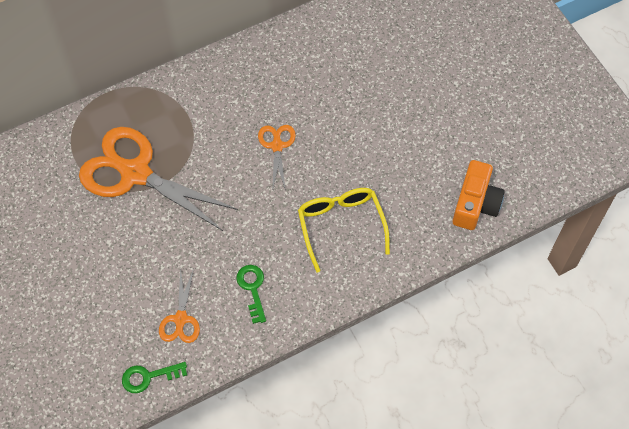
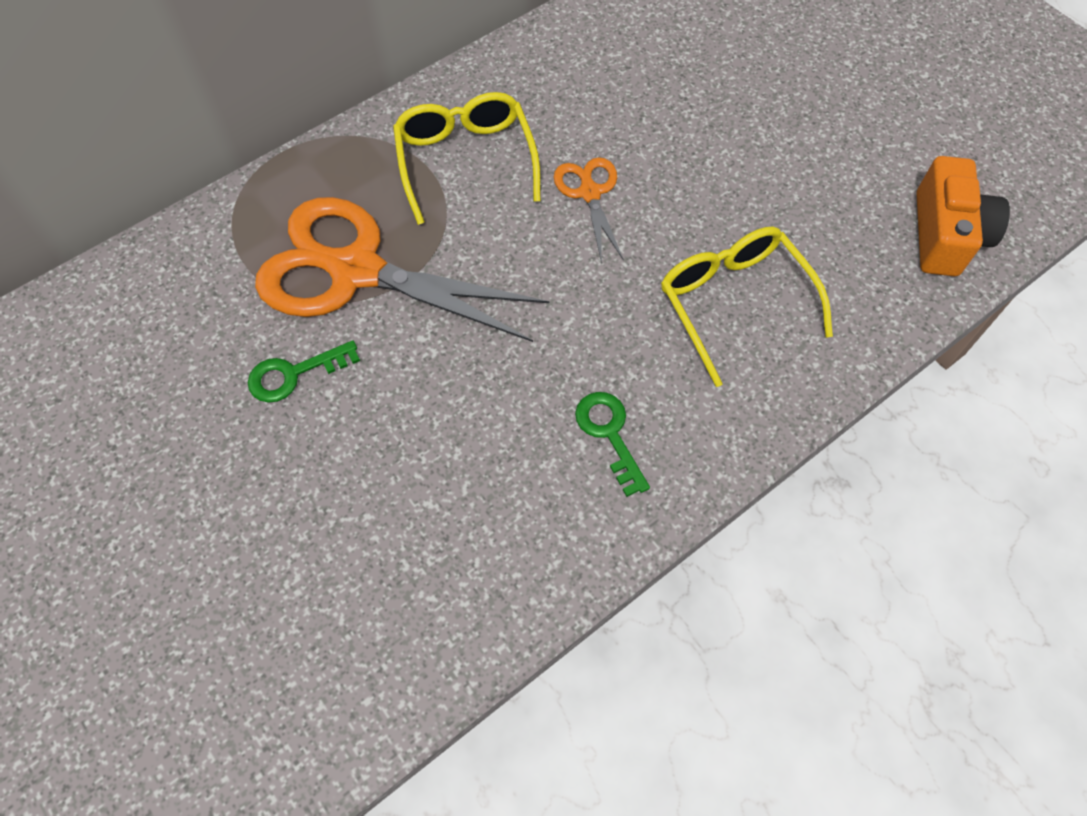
camera: 10 degrees left, 0 degrees up
green key [122,362,187,393] -> green key moved to [248,340,360,403]
orange scissors [159,268,200,343] -> none
none -> yellow glasses [393,92,541,225]

